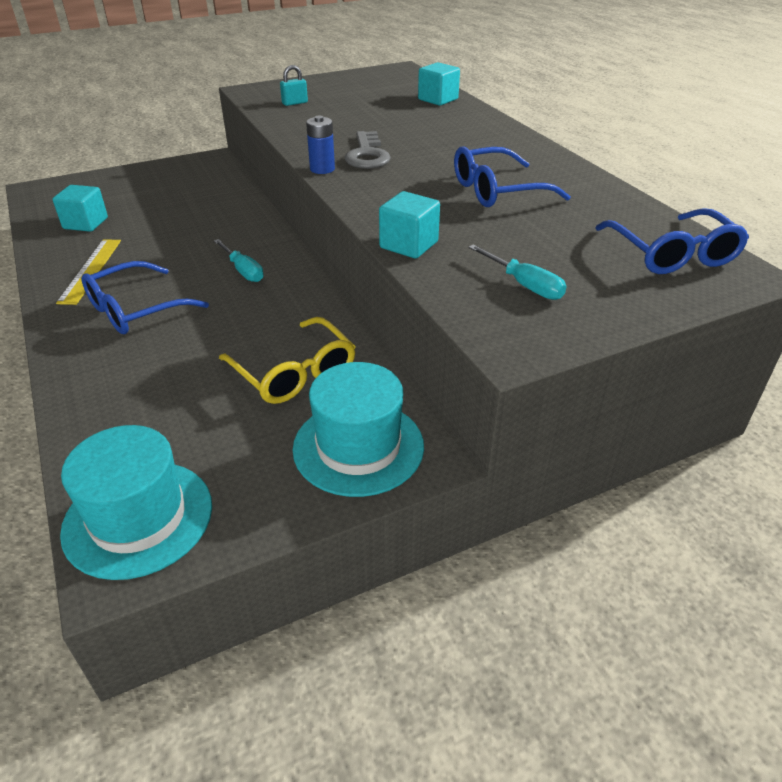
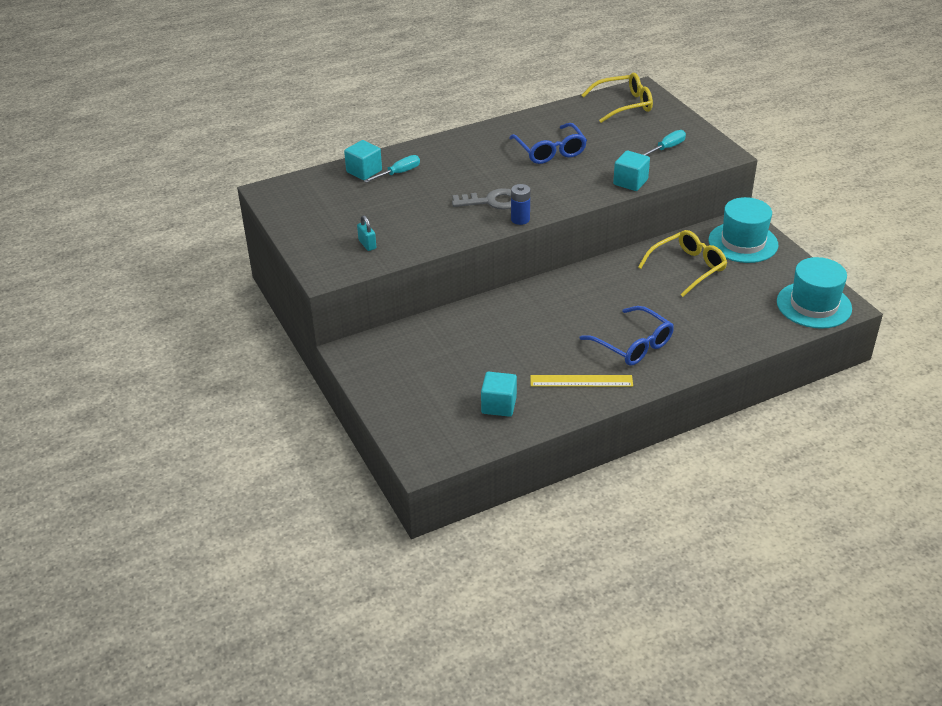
camera: 90 degrees left, 0 degrees up
turquoise screwdriver [214,239,264,282] -> turquoise screwdriver moved to [364,155,420,183]
blue glasses [595,208,749,274] -> yellow glasses [582,73,653,123]

